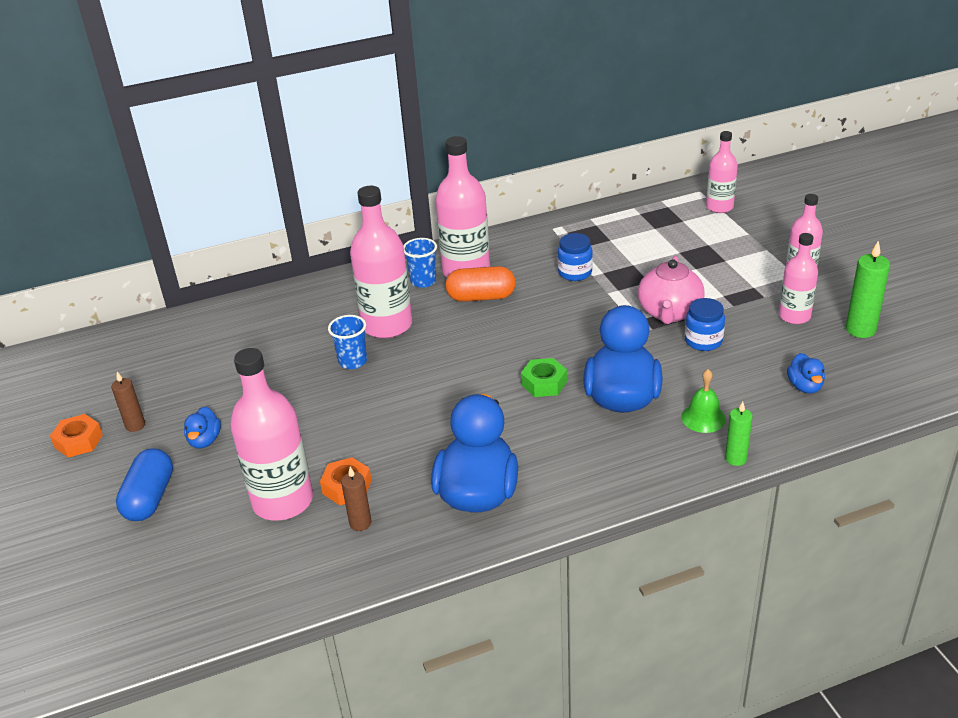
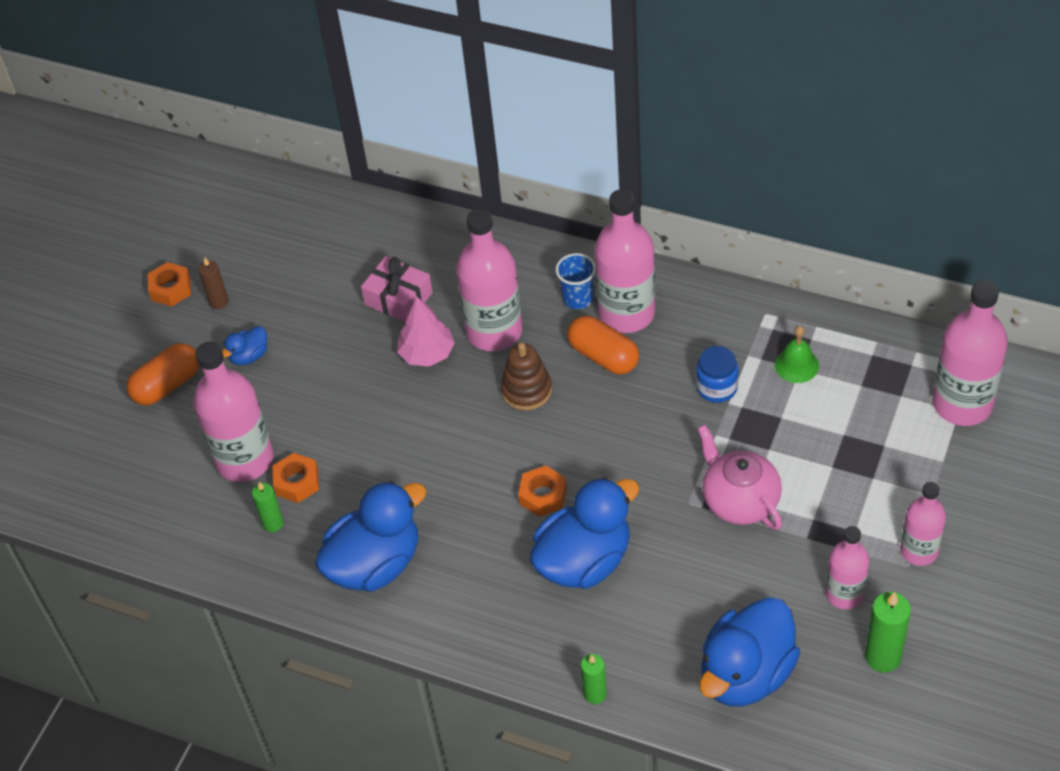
camera: 45 degrees right, 15 degrees up
blue capsule [116,448,173,521] -> orange capsule [127,343,199,405]
blue cup [328,315,367,369] -> pink tree [397,296,455,367]
brown candle [341,467,371,531] -> green candle [252,482,284,532]
green nut [521,358,567,397] -> orange nut [518,466,567,517]
pink teapot [638,256,705,324] -> pink teapot turned 90 degrees clockwise [697,424,782,530]
green bell [681,369,726,433] -> green bell moved to [775,326,819,383]
blue jar [685,298,725,351] -> none
pink bottle [706,131,738,213] -> pink bottle [932,280,1008,426], size x1.67
blue duck [787,353,825,394] -> blue duck [699,597,800,706], size x2.21
none -> pink gift [361,256,433,322]
none -> brown stacking toy [501,343,552,410]

